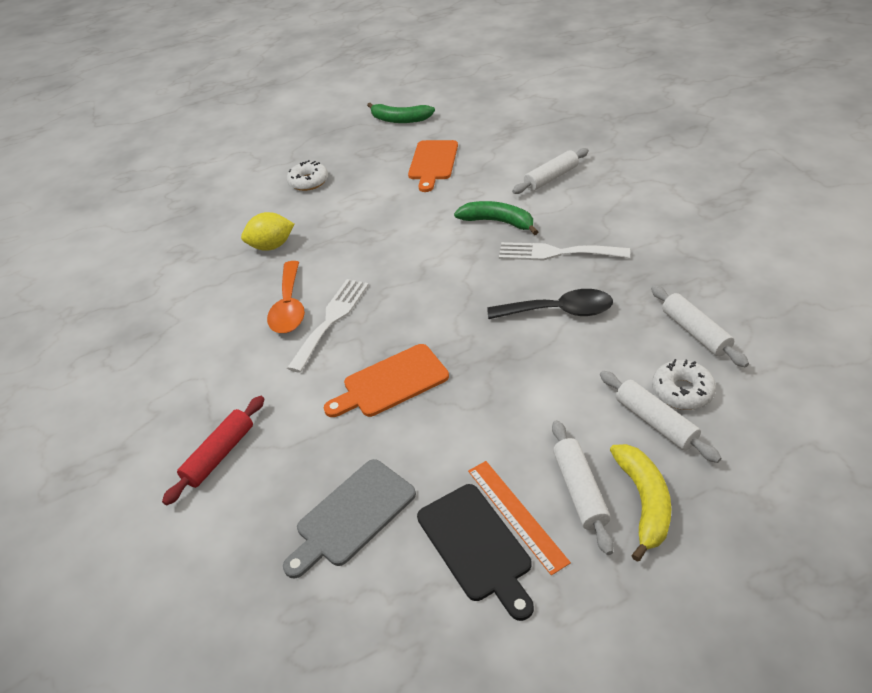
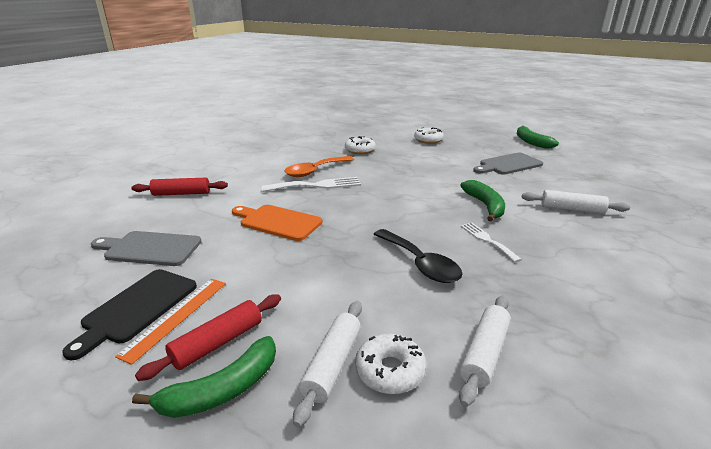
camera: 50 degrees right, 15 degrees down
yellow lemon [241,212,294,251] -> white donut [345,136,376,154]
orange cutting board [408,140,458,192] -> grey cutting board [473,153,543,174]
white fork [499,242,630,260] -> white fork [461,223,522,263], size x0.63
white rolling pin [552,420,614,555] -> red rolling pin [135,294,281,381]
yellow banana [610,444,671,562] -> green banana [132,336,276,418]

